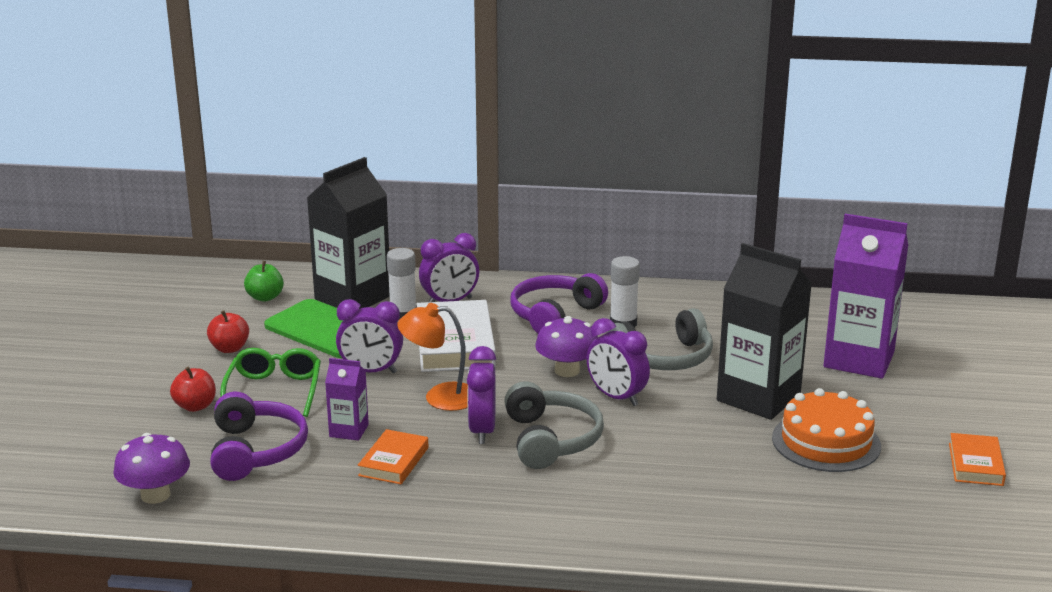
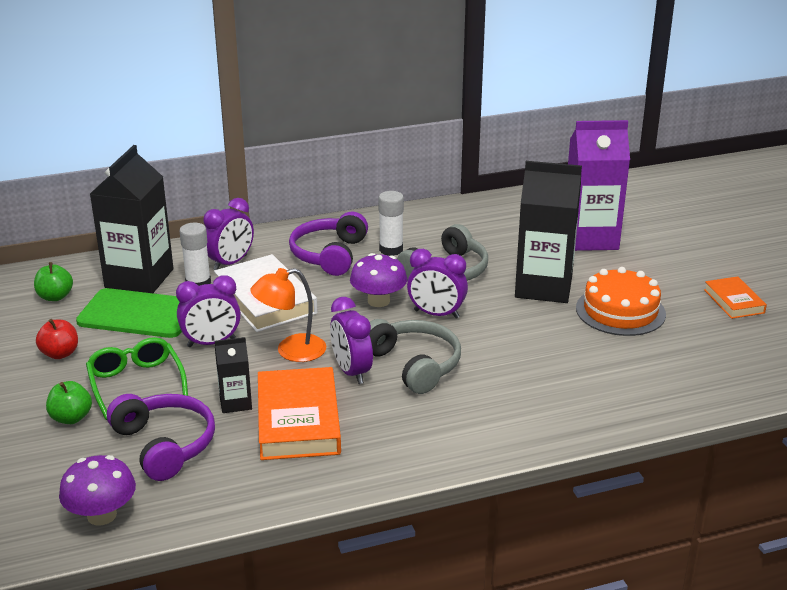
camera: 25 degrees left, 5 degrees up
red apple [170,367,216,412] -> green apple [46,381,92,424]
purple carton [325,358,369,441] -> black carton [215,337,252,413]
orange book [358,429,428,484] -> orange book [258,367,341,460], size x1.78

